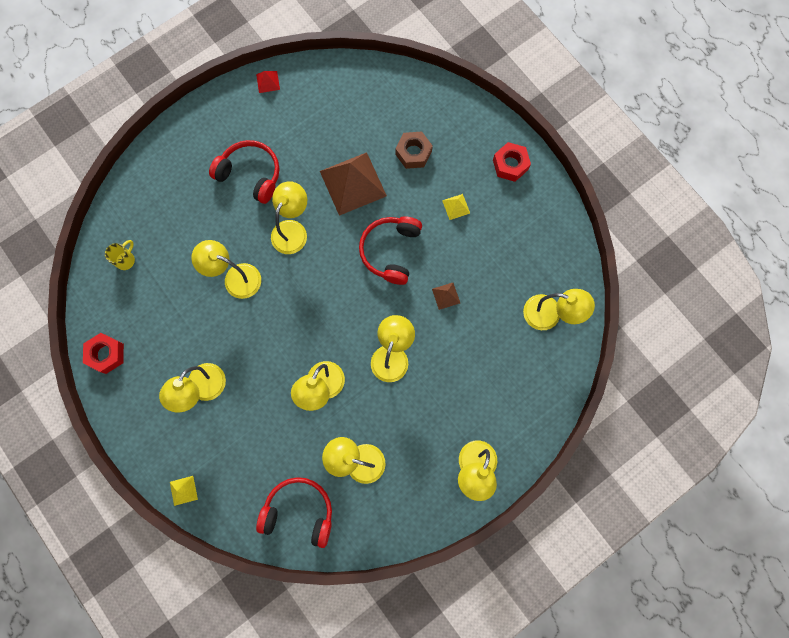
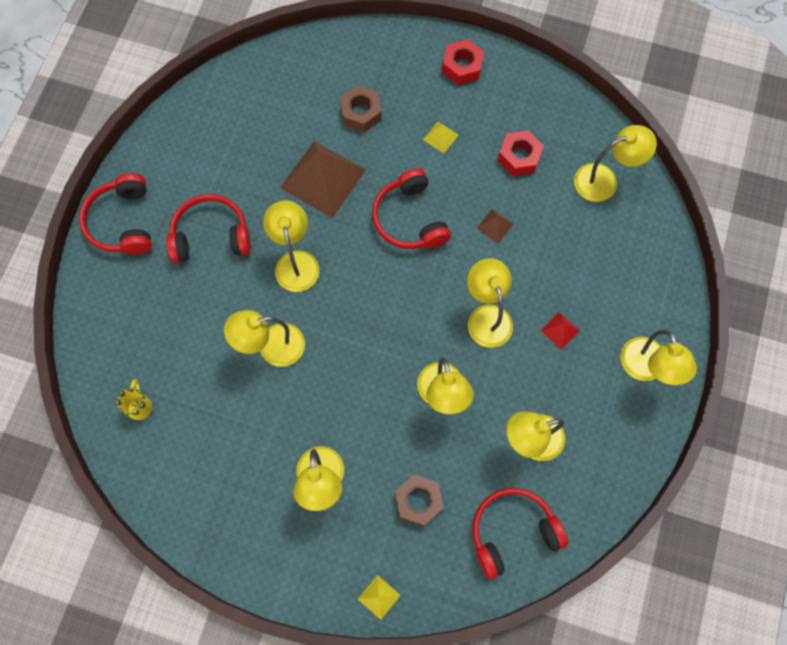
camera: 35 degrees left, 5 degrees down
red nut [83,333,124,374] -> red nut moved to [498,130,544,176]
red pyramid [256,71,280,93] -> red pyramid moved to [541,313,580,350]
none -> red headphones [79,173,152,255]
none -> brown nut [395,474,444,527]

